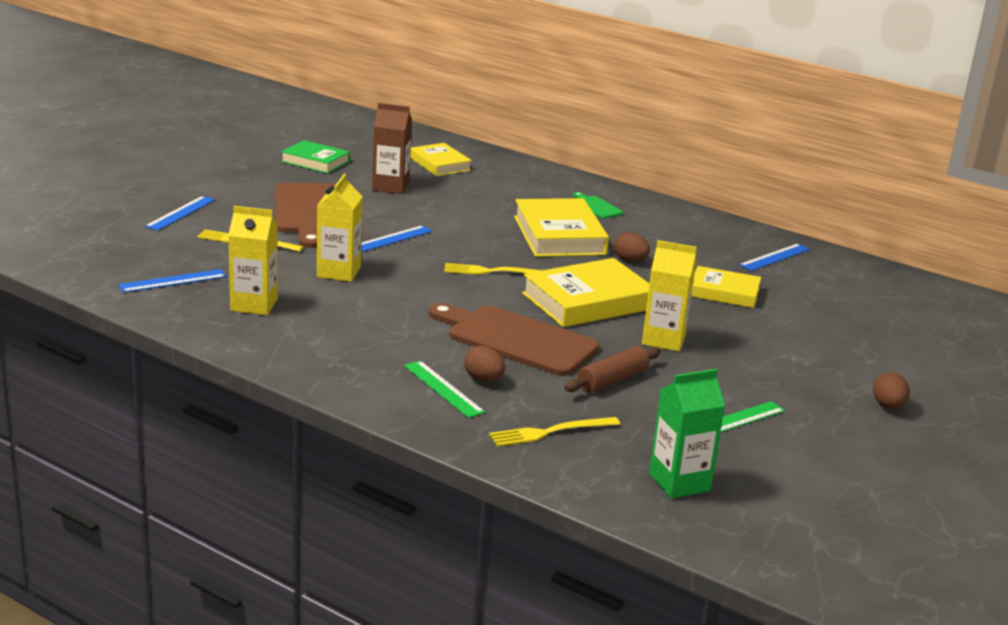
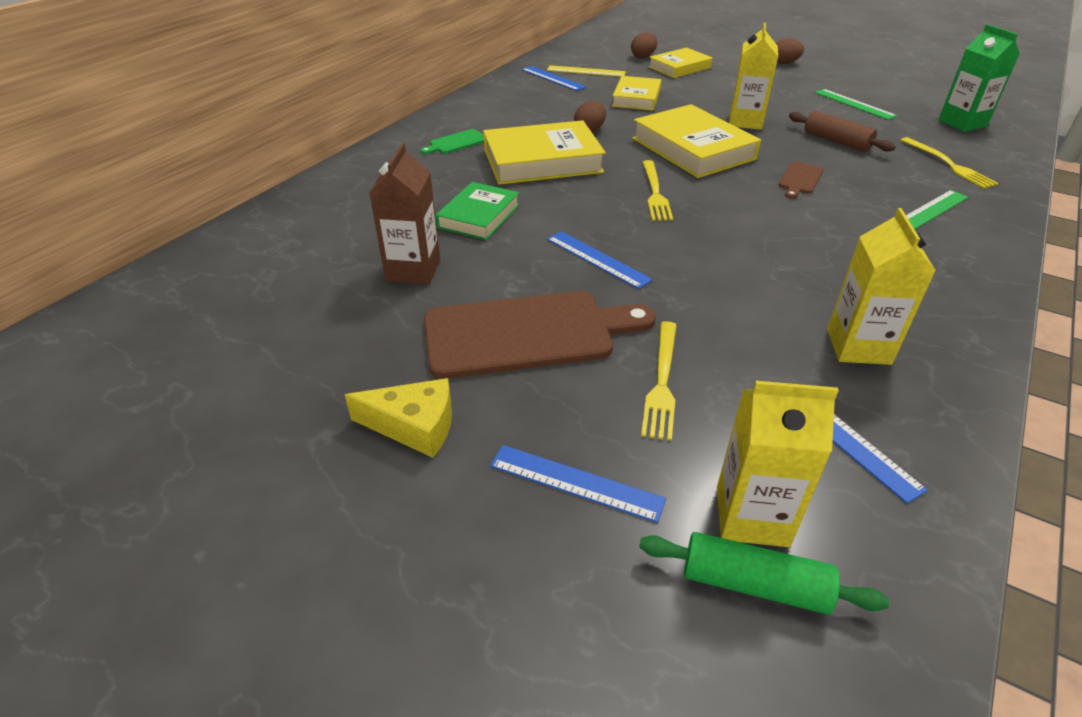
camera: 90 degrees left, 15 degrees up
green book [281,140,350,174] -> green book moved to [436,182,519,240]
yellow carton [317,173,363,282] -> yellow carton moved to [717,381,839,547]
yellow book [410,143,472,176] -> yellow book moved to [649,47,712,78]
brown cutting board [429,303,599,376] -> brown cutting board [778,162,823,199], size x0.44
brown egg [464,346,505,382] -> brown egg moved to [631,33,657,59]
none -> yellow cheese [345,378,452,458]
none -> yellow ruler [547,65,626,77]
none -> green rolling pin [639,532,889,614]

